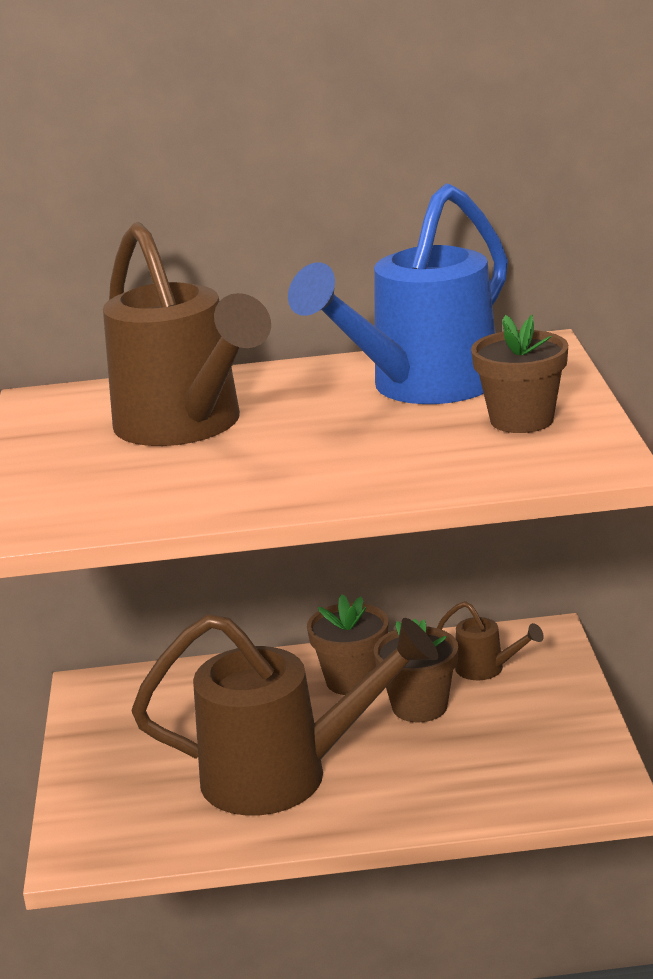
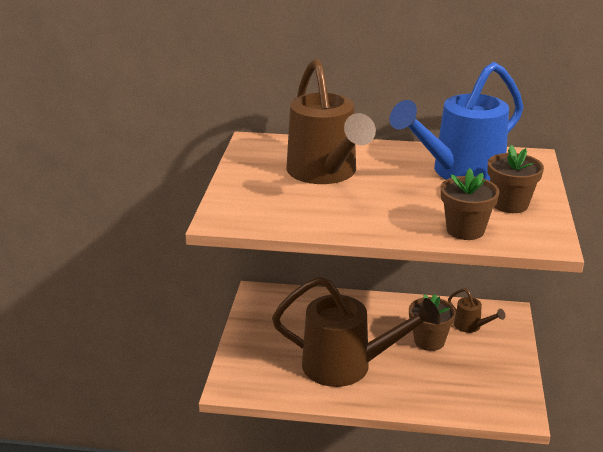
camera: 10 degrees right, 5 degrees up
brown flower pot [307,594,388,695] -> brown flower pot moved to [441,168,500,240]

